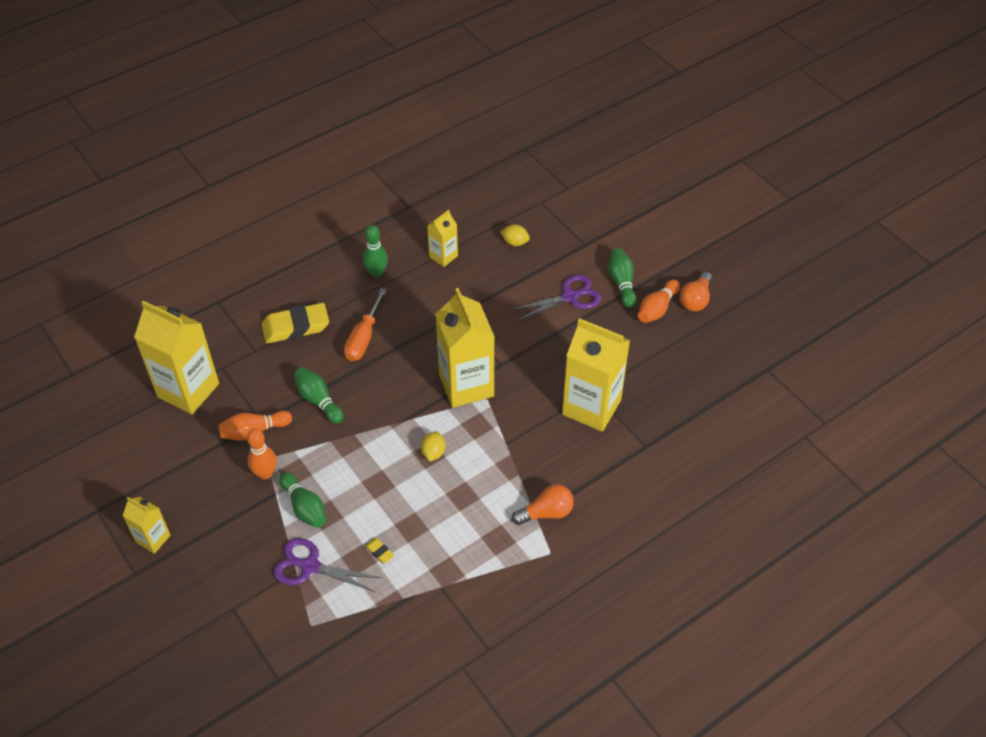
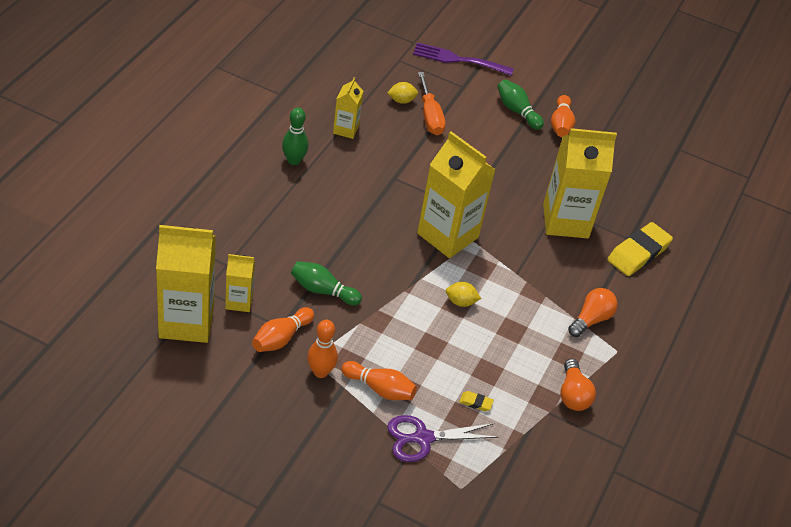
camera: 35 degrees left, 5 degrees down
yellow carton [123,497,171,554] -> yellow carton moved to [225,254,255,312]
yellow eraser [261,303,329,344] -> yellow eraser moved to [607,222,673,276]
green bowling pin [279,472,326,528] -> orange bowling pin [341,361,417,400]
orange screwdriver [344,288,386,361] -> orange screwdriver moved to [418,72,446,135]
yellow lemon [421,431,446,462] -> yellow lemon turned 60 degrees counterclockwise [446,282,481,307]
purple scissors [511,275,601,321] -> none
orange light bulb [679,272,712,311] -> orange light bulb moved to [560,359,596,411]
none -> purple fork [413,42,514,76]

